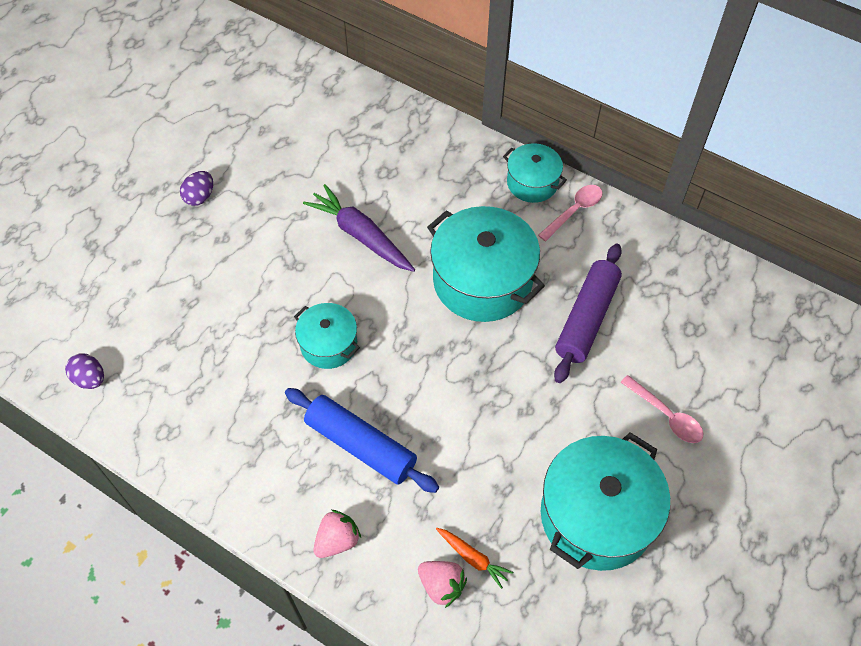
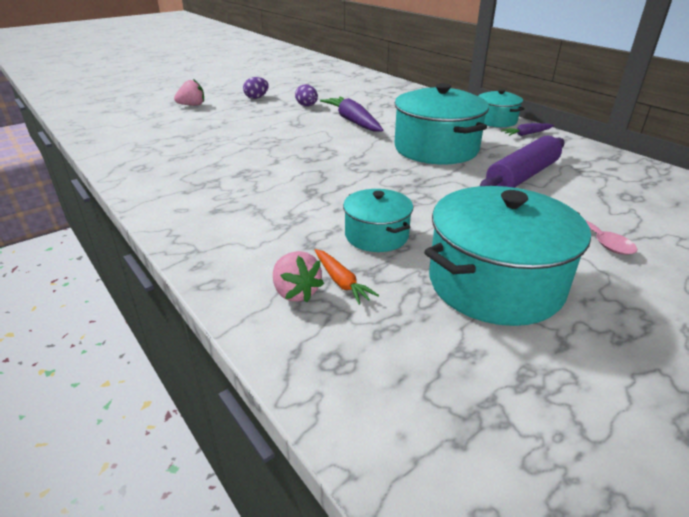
camera: 20 degrees right, 25 degrees down
purple egg [65,353,104,389] -> purple egg moved to [295,84,318,107]
blue rolling pin [285,388,439,493] -> none
turquoise pot [294,303,360,369] -> turquoise pot moved to [343,189,413,252]
pink strawberry [313,510,361,558] -> pink strawberry moved to [174,79,204,106]
pink spoon [538,185,603,241] -> purple carrot [501,123,554,136]

